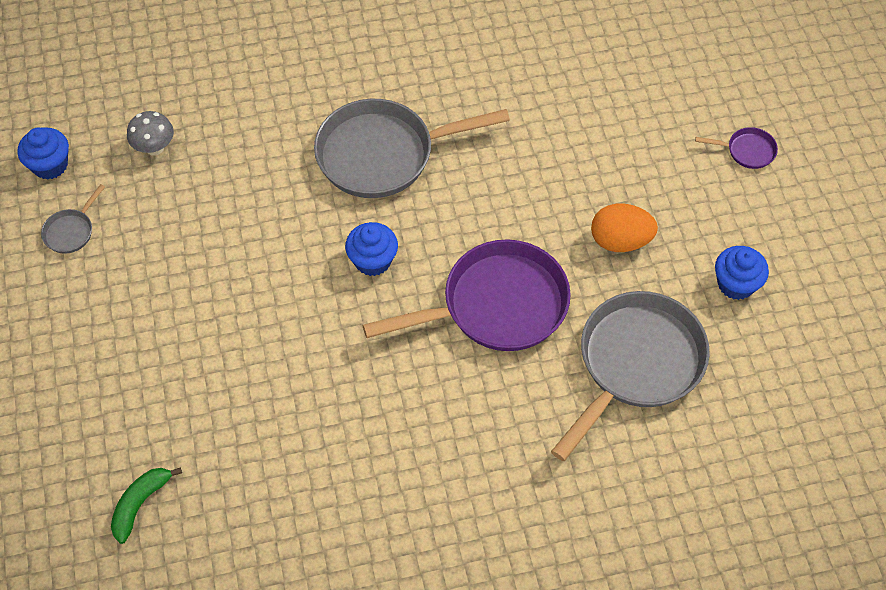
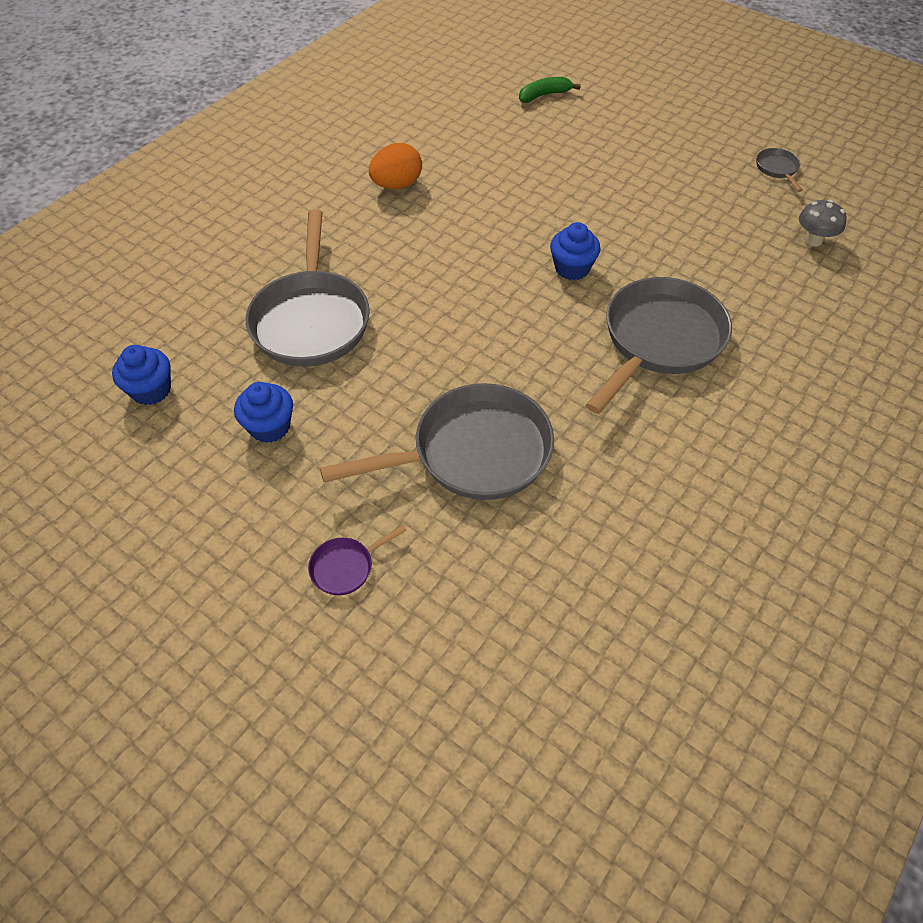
camera: 140 degrees right, 5 degrees down
blue cupcake [17,127,69,180] -> blue cupcake moved to [112,345,171,405]
green banana [111,467,182,544] -> green banana turned 105 degrees counterclockwise [519,77,581,103]
purple pan [363,239,571,351] -> none
orange egg [591,204,658,252] -> orange egg moved to [369,143,422,189]
none -> grey pan [320,383,554,500]

